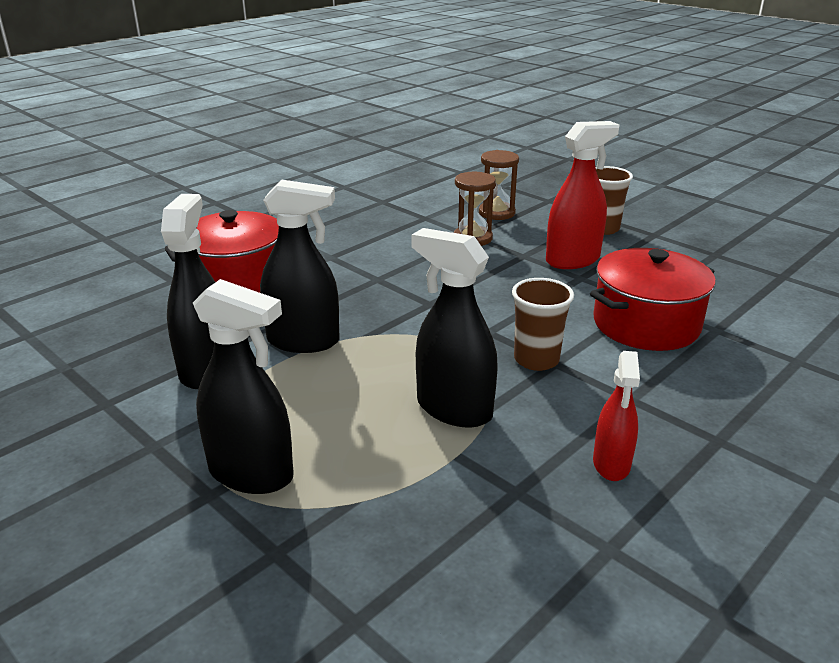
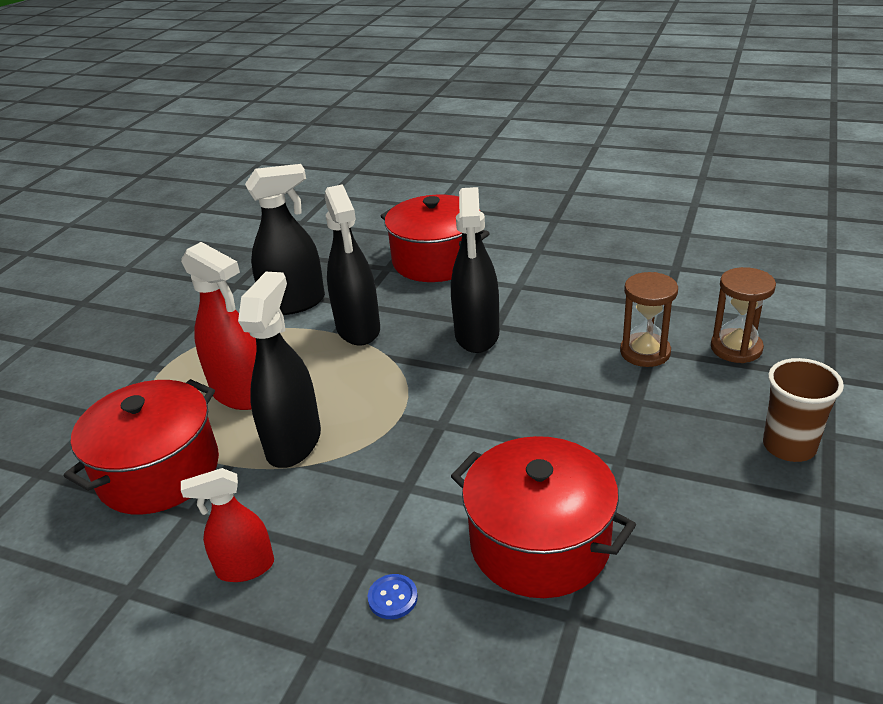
camera: 70 degrees right, 5 degrees up
black spray bottle [193,279,294,494] -> black spray bottle moved to [451,187,499,353]
brown cup [512,278,574,371] -> none
red spray bottle [546,121,619,269] -> red spray bottle moved to [181,242,256,410]
none -> red pot [64,379,219,515]
none -> blue button [368,574,418,619]

